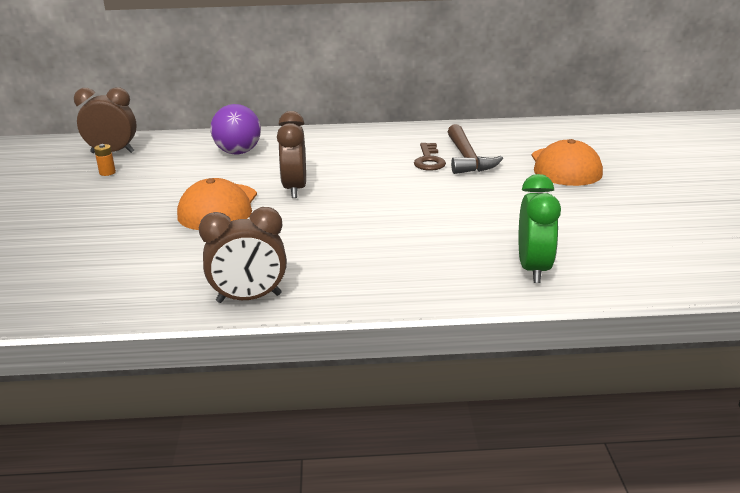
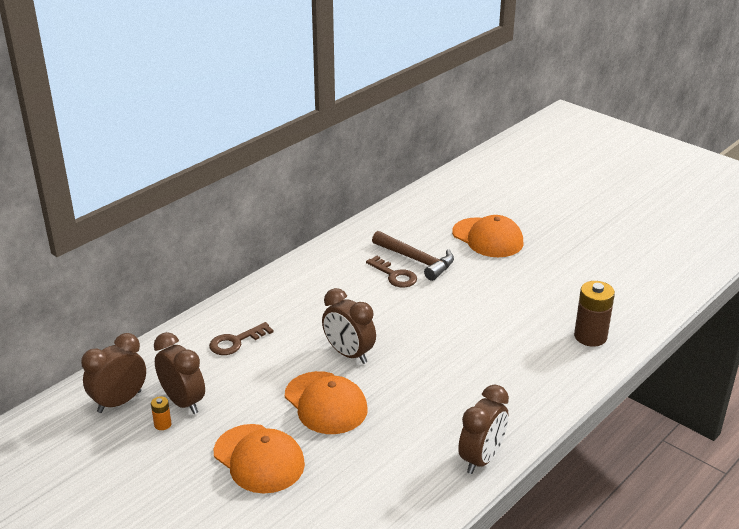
camera: 45 degrees left, 5 degrees up
purple ball [210,104,261,154] -> brown key [209,322,274,355]
green clock [519,174,561,283] -> brown battery [574,281,615,347]
none -> brown clock [154,332,205,414]
none -> orange cap [214,424,305,493]

